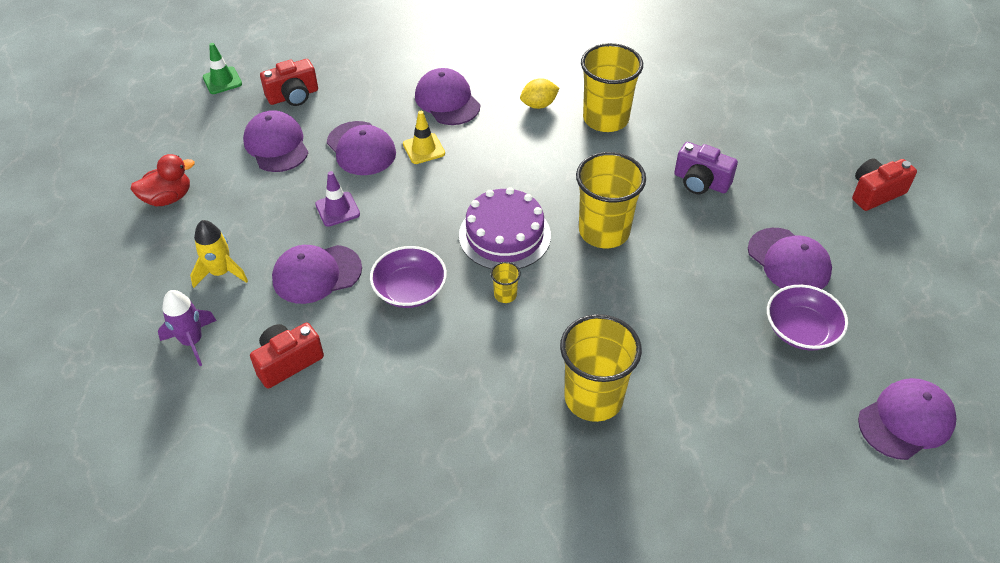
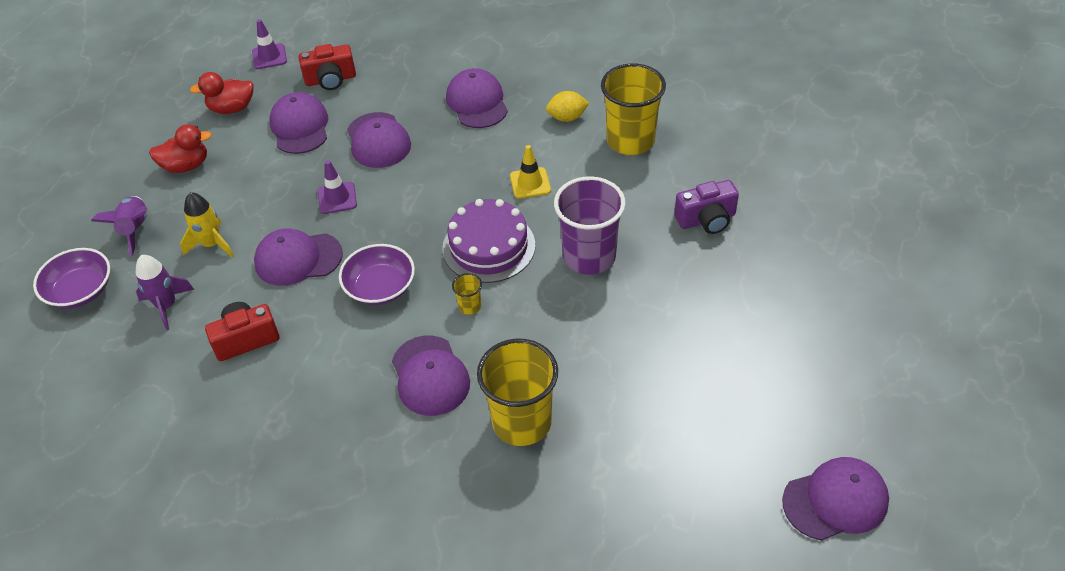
camera: 15 degrees right, 0 degrees up
green traffic cone [203,43,242,94] -> purple traffic cone [252,19,287,69]
yellow traffic cone [403,111,445,164] -> yellow traffic cone moved to [510,145,551,199]
yellow cup [576,152,646,248] -> purple cup [554,176,626,275]
purple camera [674,142,738,194] -> purple camera turned 60 degrees counterclockwise [674,180,739,234]
purple cap [748,228,832,289] -> purple cap moved to [392,336,470,416]
purple bowl [767,285,848,351] -> purple bowl moved to [33,248,110,308]
red camera [852,159,917,211] -> none
none -> purple rocket [91,196,147,257]
none -> red duck [190,72,254,114]

